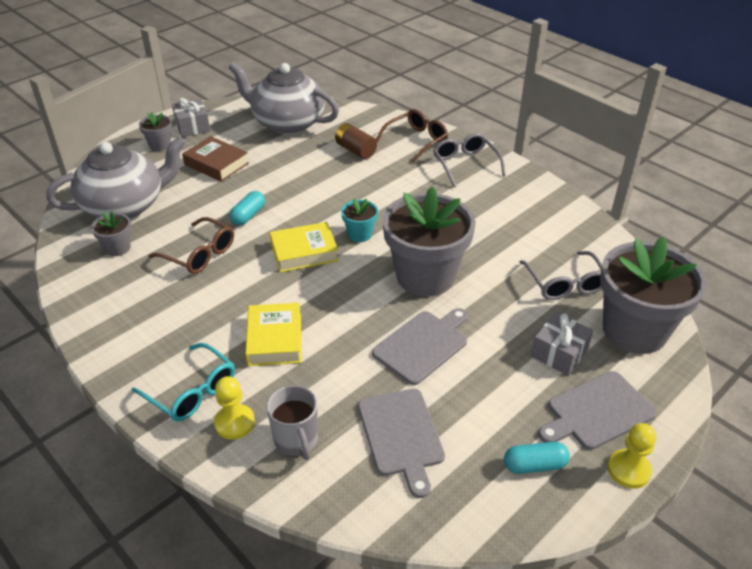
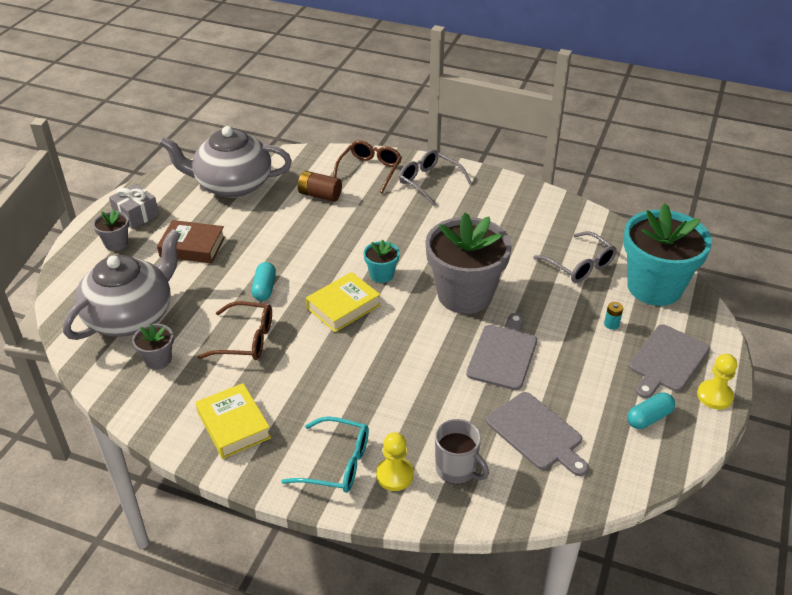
camera: 25 degrees left, 0 degrees up
yellow book [245,303,301,366] -> yellow book moved to [196,383,271,459]
grey gift [531,312,593,376] -> turquoise battery [604,302,623,330]
grey flower pot [600,237,707,354] -> turquoise flower pot [623,203,712,306]

